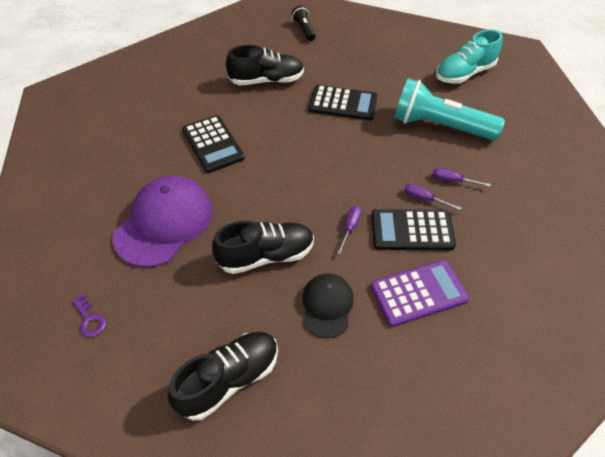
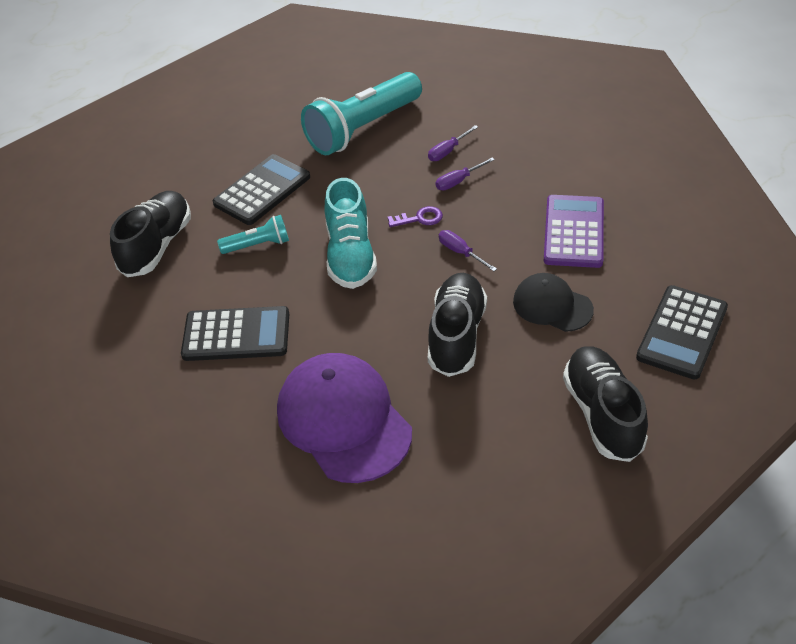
camera: 60 degrees left, 5 degrees down
purple key [72,294,106,337] -> purple key moved to [388,206,443,227]
black flashlight [291,6,316,41] -> none
black calculator [371,209,456,251] -> black calculator moved to [636,285,728,380]
turquoise shoe [436,30,502,84] -> turquoise shoe moved to [325,178,377,289]
none -> turquoise flashlight [217,215,289,254]

